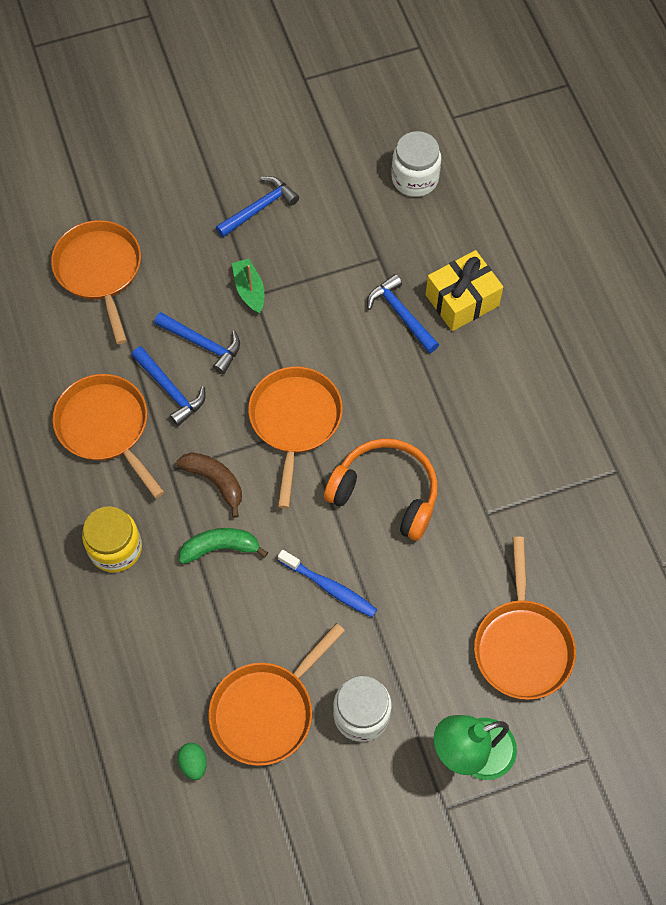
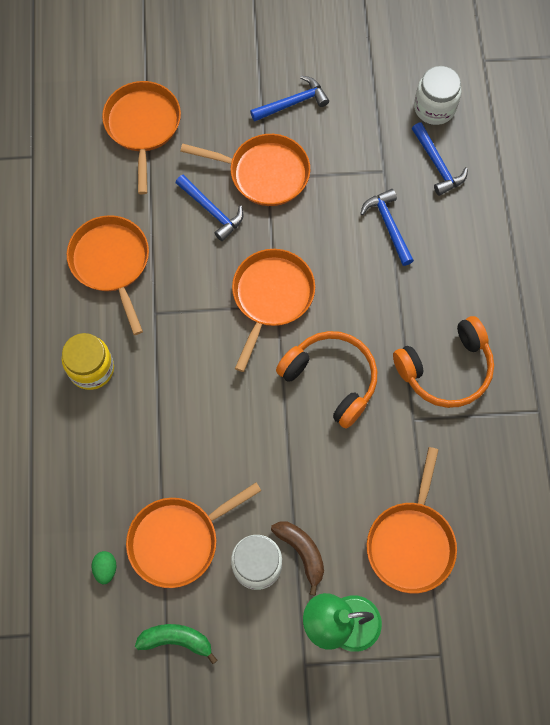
camera: 15 degrees right, 5 degrees up
blue hammer [131,346,206,426] -> blue hammer moved to [412,122,468,196]
brown banana [176,452,242,518] -> brown banana moved to [271,522,324,596]
green banana [179,528,268,564] -> green banana moved to [135,624,218,664]
green boat [232,258,264,314] -> orange pan [180,134,310,206]
blue toothbrush [278,550,377,617] -> none
yellow gift [426,250,503,331] -> none
none -> orange headphones [393,316,494,408]

